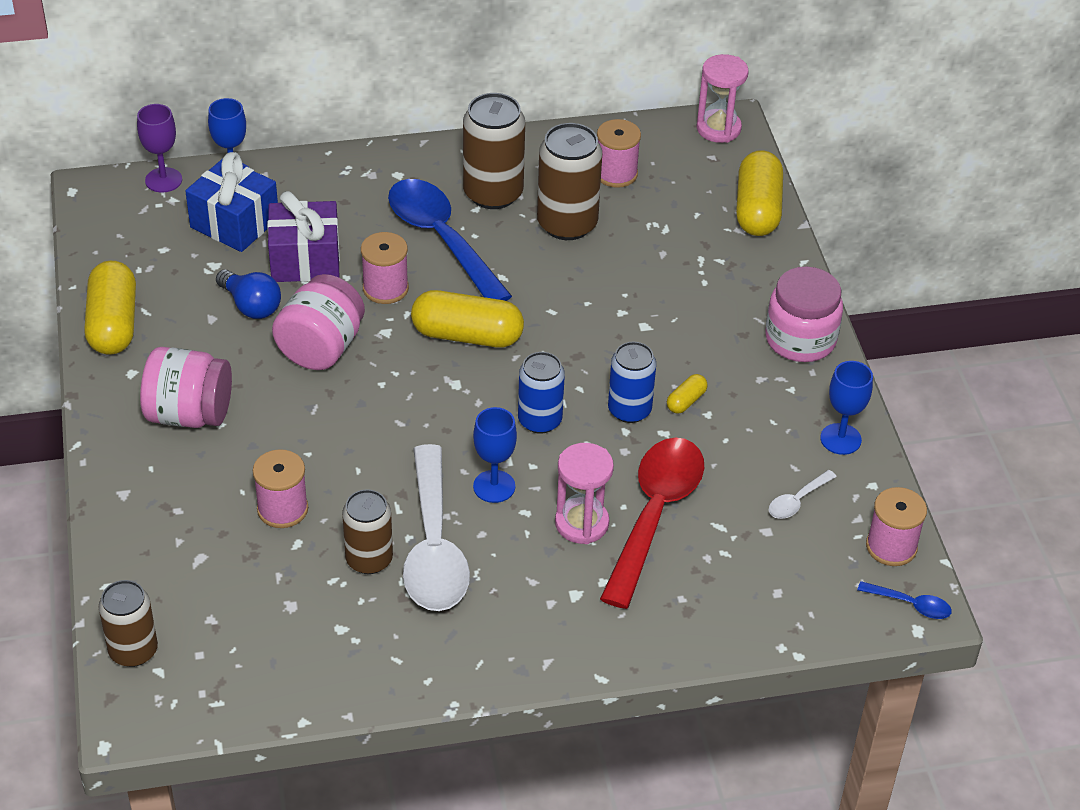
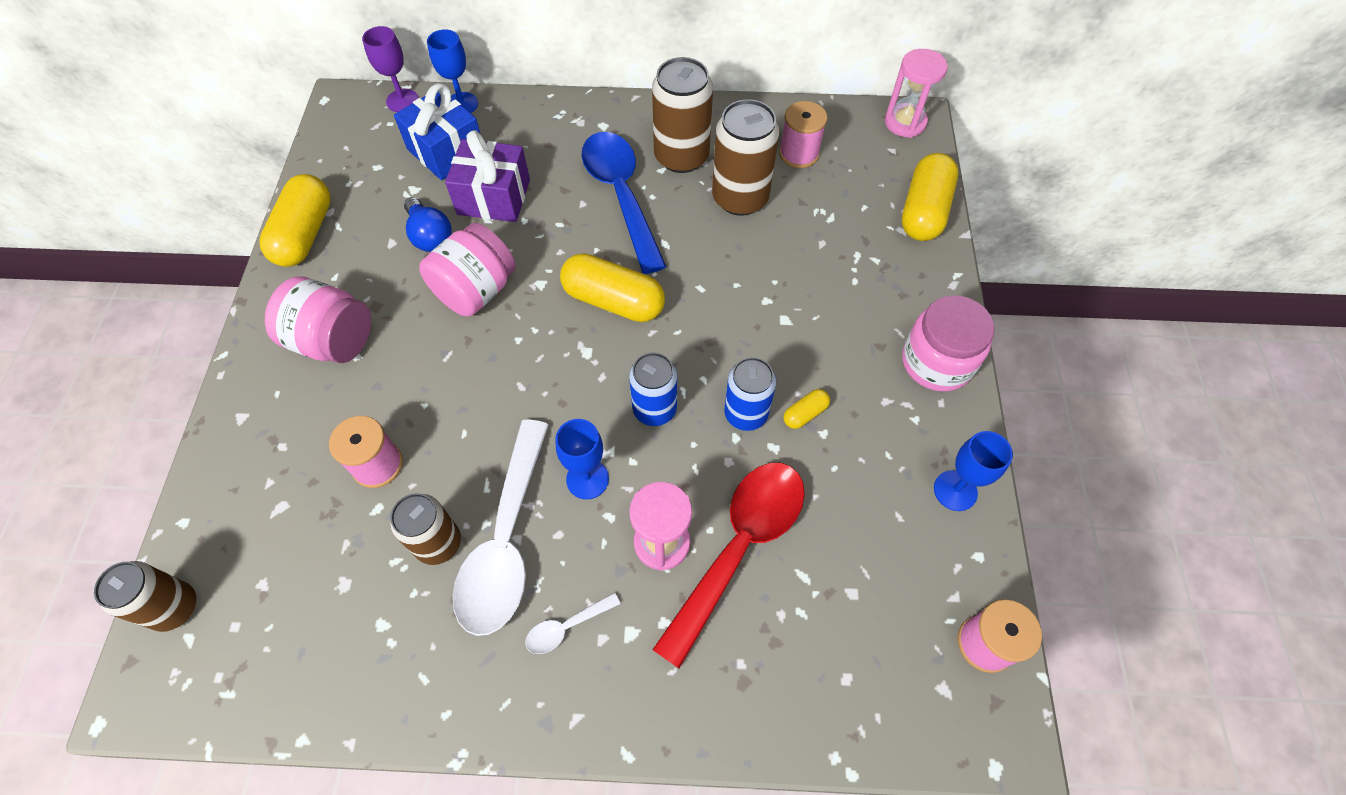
camera: 15 degrees right, 15 degrees up
pink spool [361,232,409,304] -> none
white spoon [769,470,837,519] -> white spoon moved to [525,592,620,654]
blue spoon [857,581,952,619] -> none

